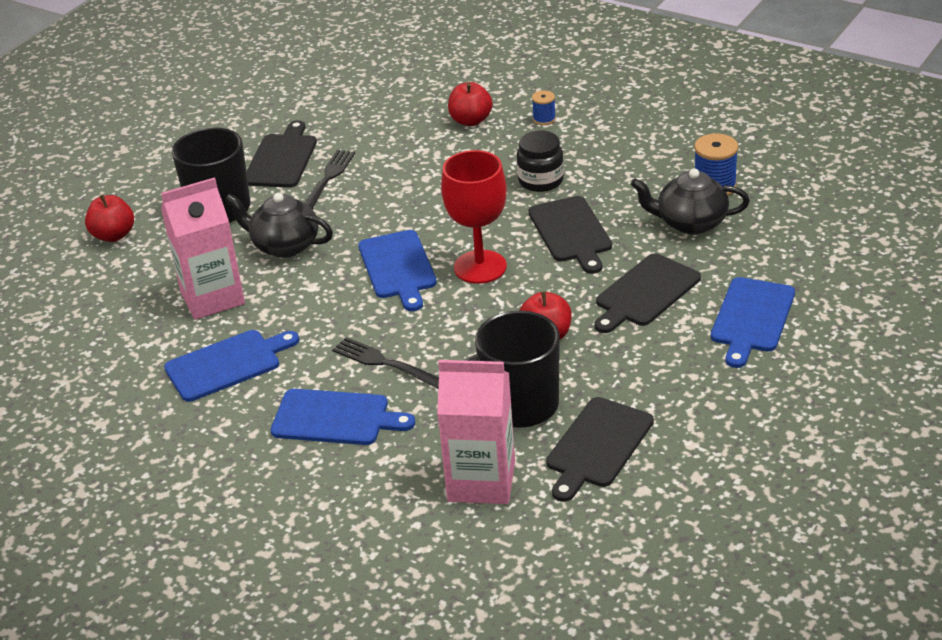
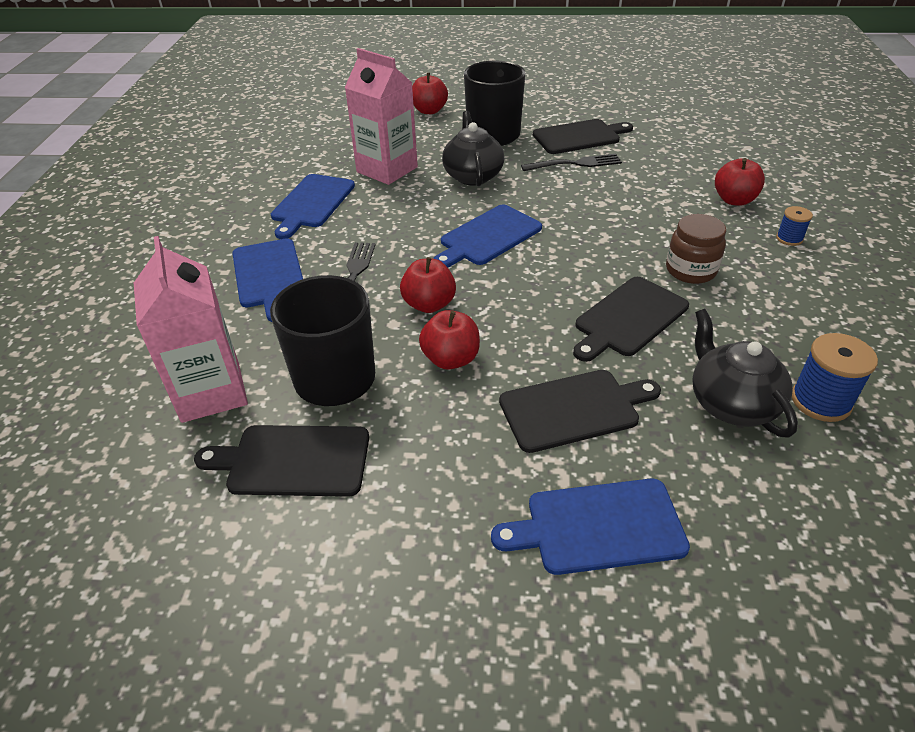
camera: 60 degrees right, 5 degrees up
blue cutting board [164,330,299,402] -> blue cutting board turned 75 degrees clockwise [271,174,355,239]
red goblet [441,150,507,284] -> none
black jar [517,130,564,192] -> brown jar [666,214,726,284]
black cutting board [594,253,701,333] -> black cutting board turned 150 degrees clockwise [499,370,661,453]
none -> red apple [400,257,456,313]

